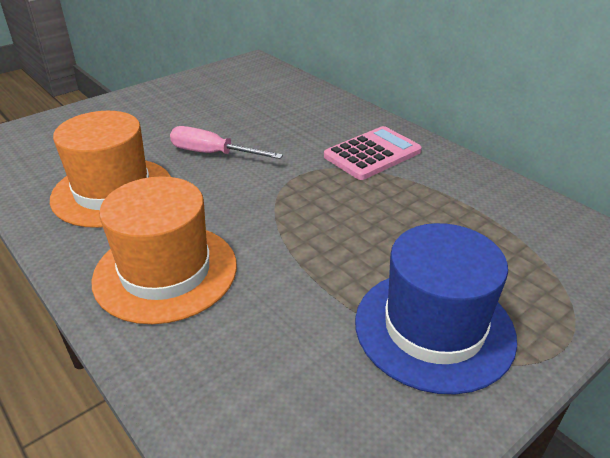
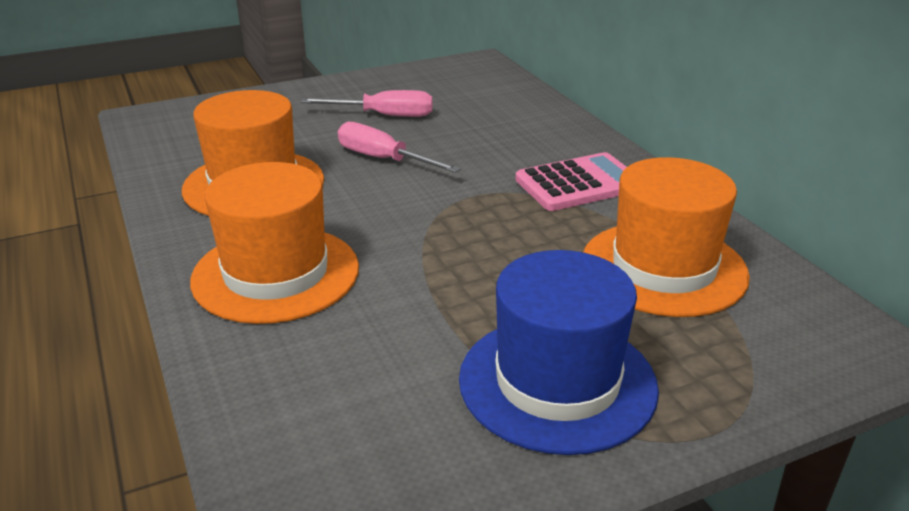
camera: 15 degrees right, 5 degrees down
none -> pink screwdriver [301,90,433,117]
none -> orange hat [583,157,750,317]

